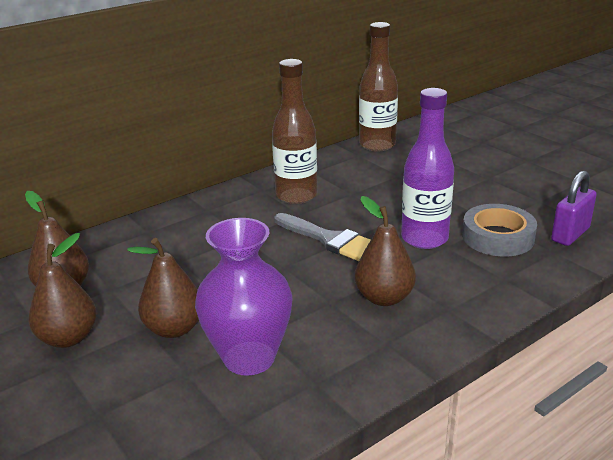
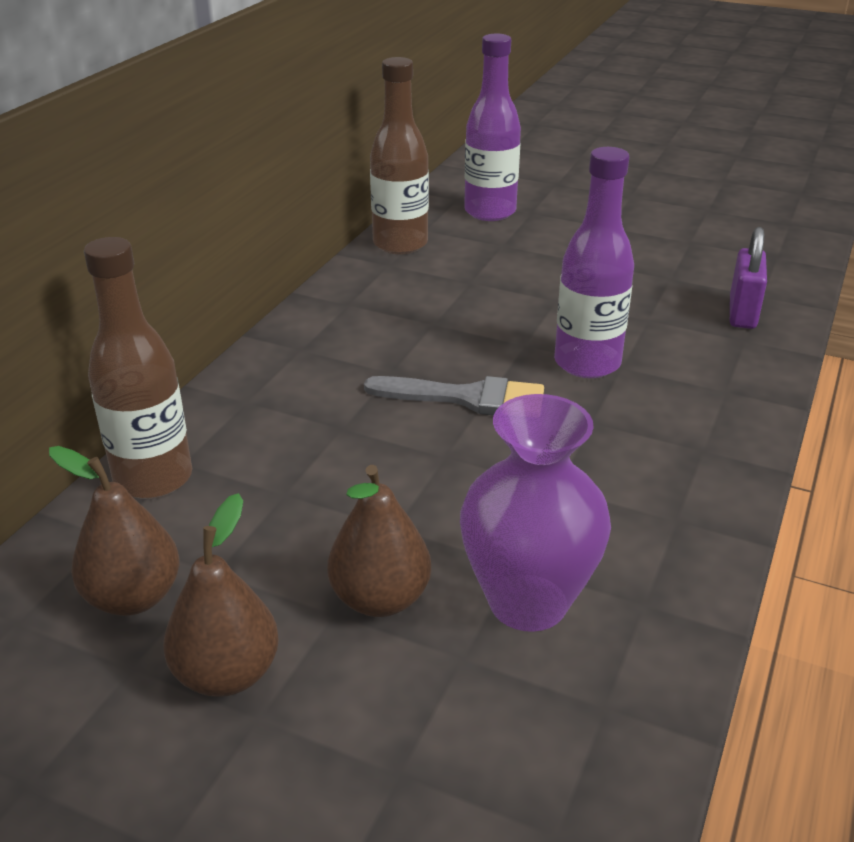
camera: 30 degrees left, 5 degrees up
brown bottle [272,59,317,204] -> brown bottle moved to [84,237,192,499]
brown pear [355,196,416,306] -> none
grey tape [462,204,537,256] -> none
none -> purple bottle [464,34,521,221]

